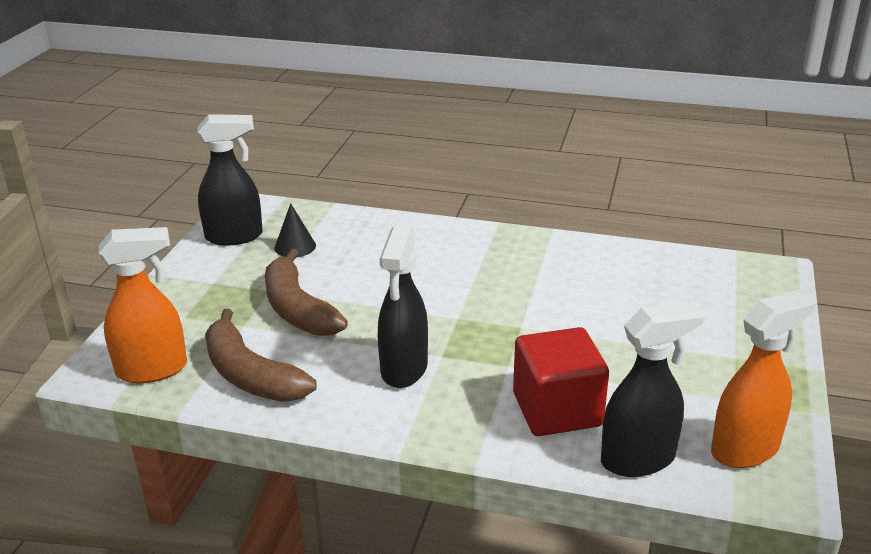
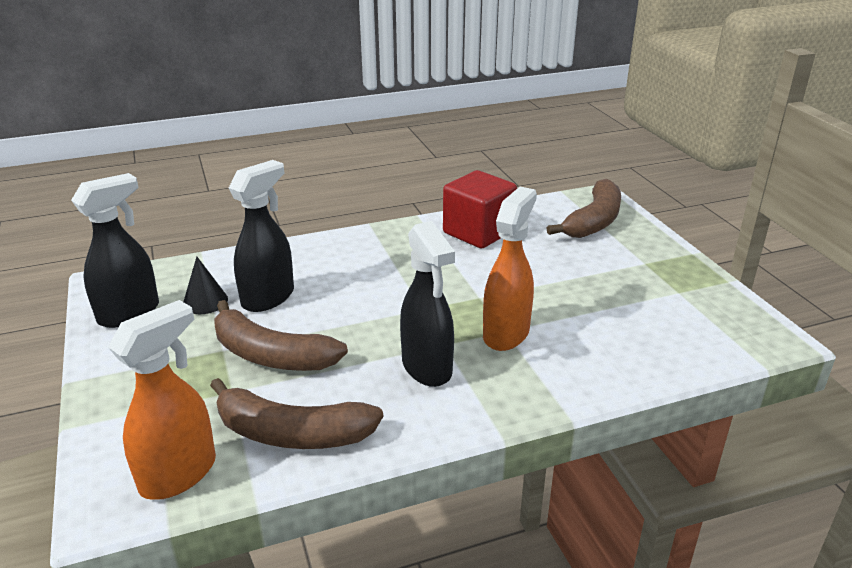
camera: 35 degrees left, 0 degrees up
red cube [513,327,609,436] -> red cube moved to [443,170,517,248]
black spray bottle [601,302,705,477] -> black spray bottle moved to [229,160,294,312]
orange spray bottle [711,289,817,468] -> orange spray bottle moved to [483,187,537,351]
none -> brown banana [546,179,621,238]

